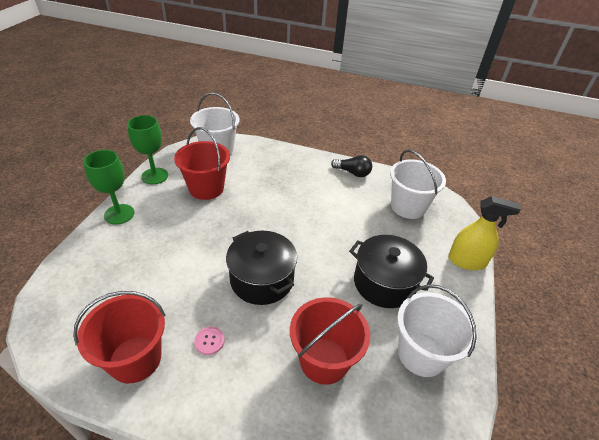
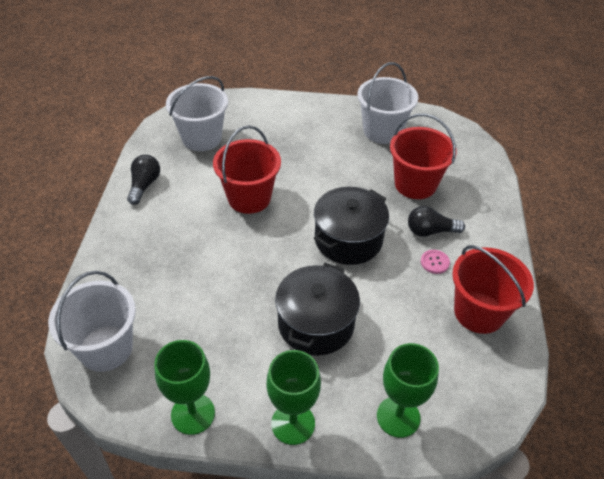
camera: 100 degrees left, 5 degrees up
red bucket [174,127,230,200] -> red bucket moved to [213,125,281,214]
black pot [349,235,434,308] -> black pot moved to [275,263,360,356]
yellow spray bottle [448,196,521,270] -> none
none -> green goblet [377,343,439,438]
none -> black light bulb [408,206,465,237]

